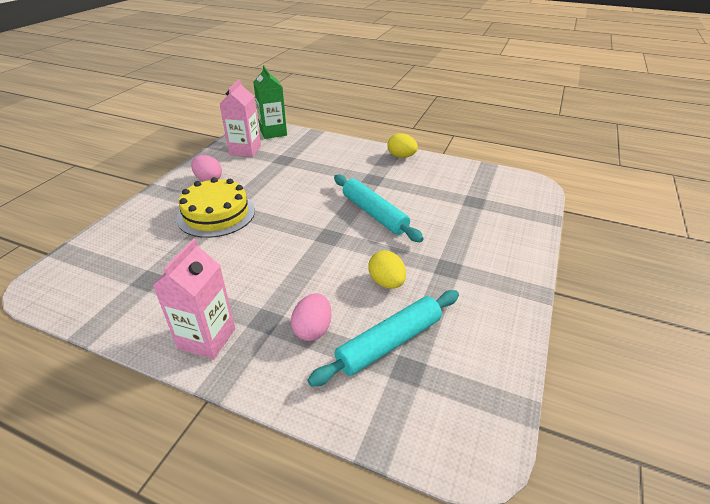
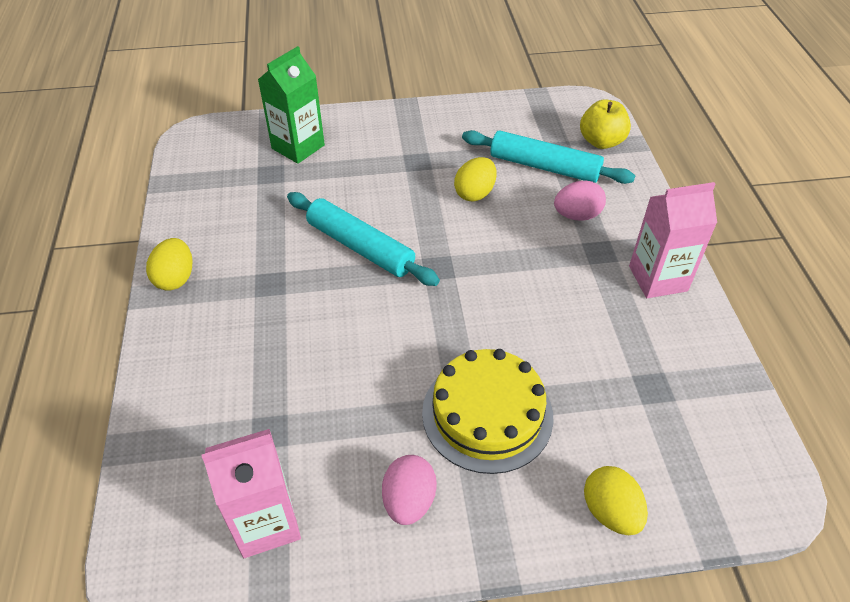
camera: 120 degrees left, 10 degrees up
green carton [253,66,287,139] -> green carton moved to [258,46,325,164]
turquoise rolling pin [334,174,424,242] -> turquoise rolling pin turned 75 degrees counterclockwise [287,192,440,286]
none -> yellow apple [580,99,631,149]
none -> yellow egg [584,466,648,535]

